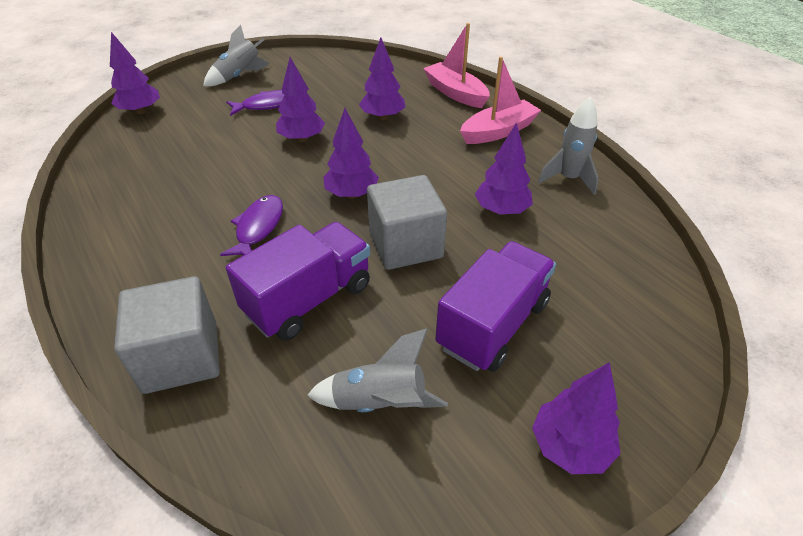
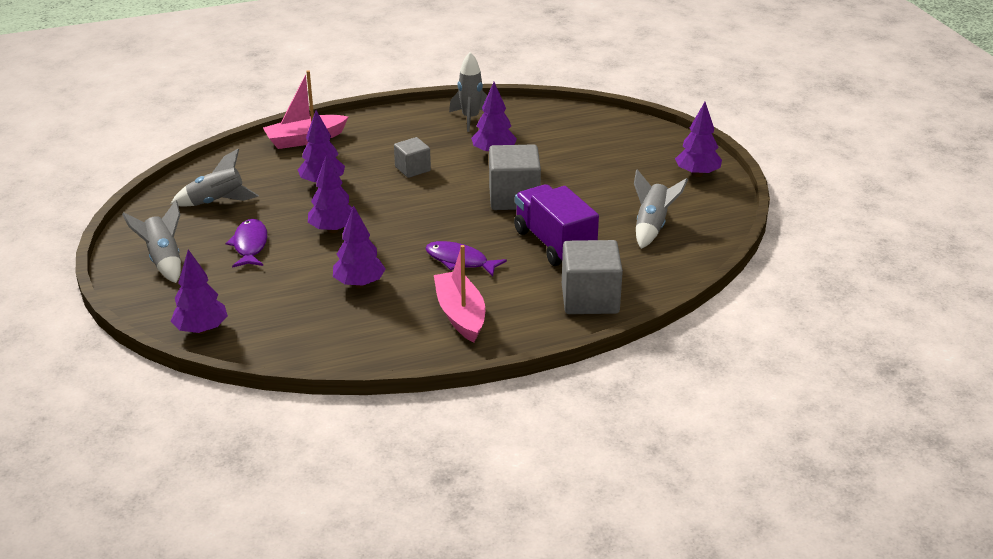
camera: 75 degrees left, 10 degrees down
purple tree [323,108,379,199] -> purple tree moved to [333,206,385,288]
purple truck [435,241,556,372] -> none
pink boat [460,57,541,144] -> pink boat moved to [434,245,485,342]
none -> grey rocket [171,149,259,207]
none -> grey cube [394,137,431,178]

